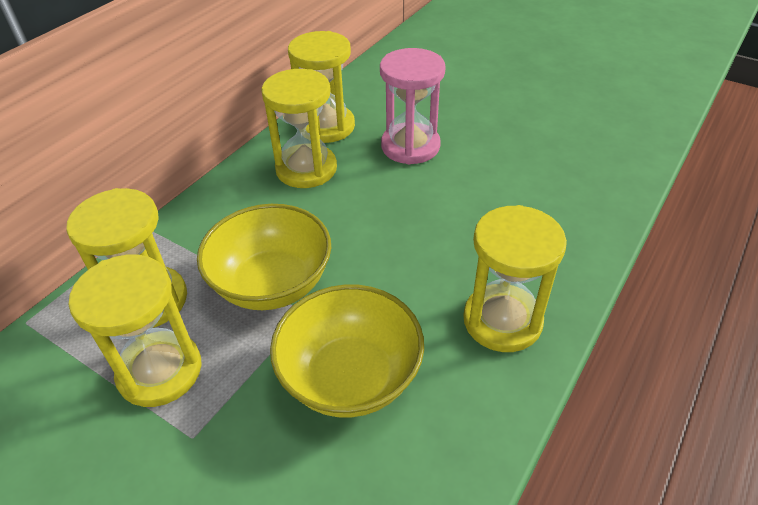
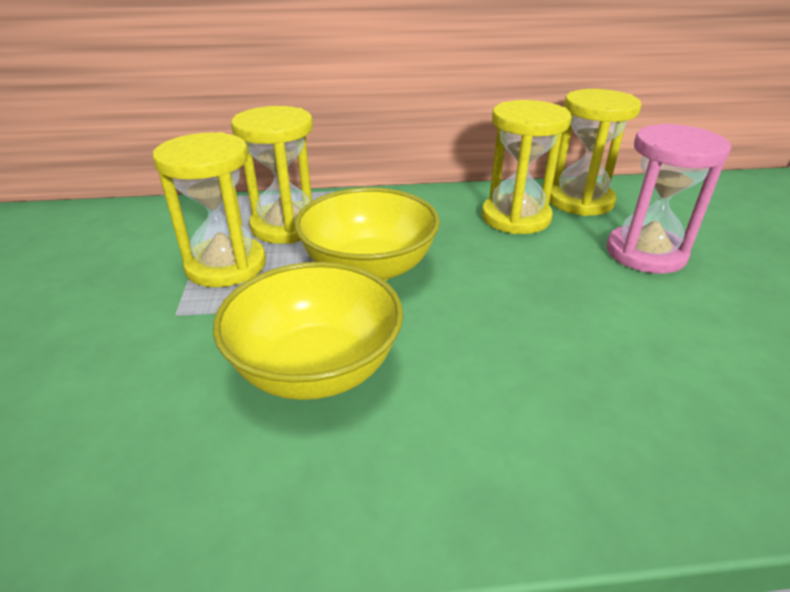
camera: 50 degrees right, 10 degrees down
yellow hourglass [463,205,567,352] -> none

